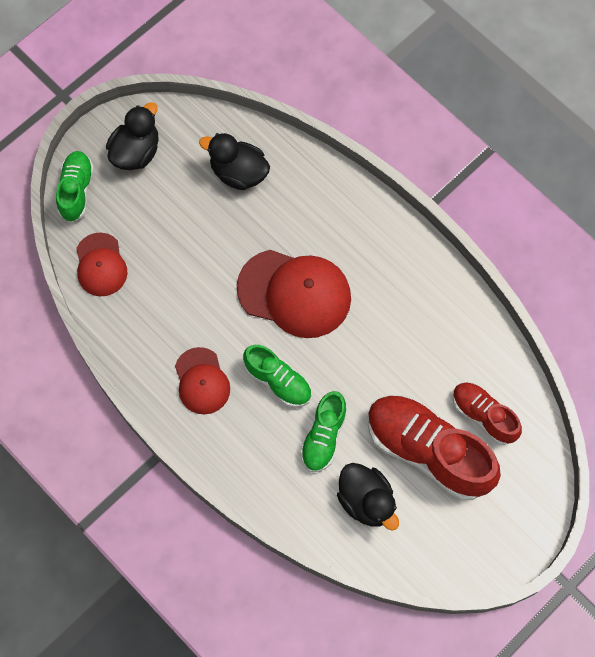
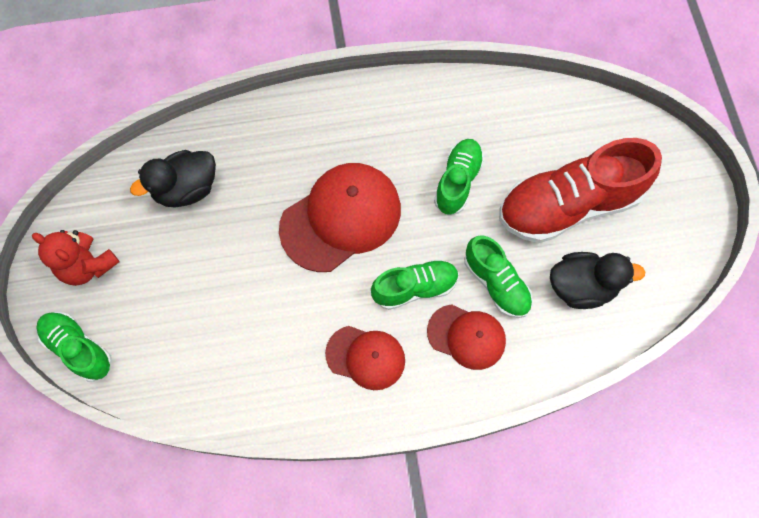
camera: 55 degrees left, 0 degrees up
red cap [76,233,127,296] -> red cap moved to [427,304,506,370]
black duck [106,102,159,170] -> red teddy bear [32,230,120,286]
red shoe [453,383,522,445] -> none
none -> green shoe [434,139,484,215]

